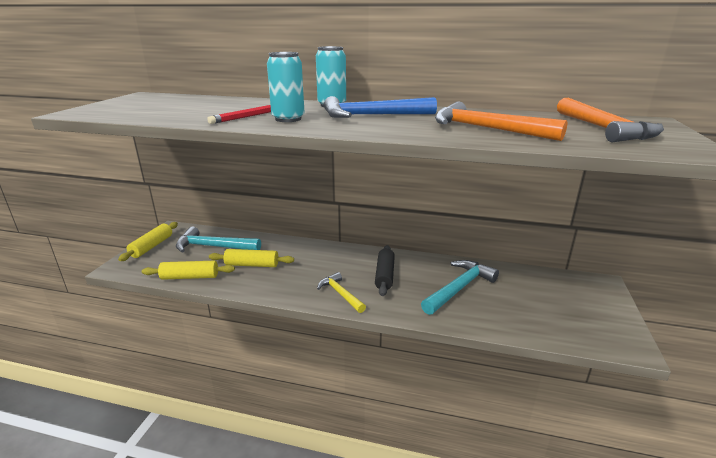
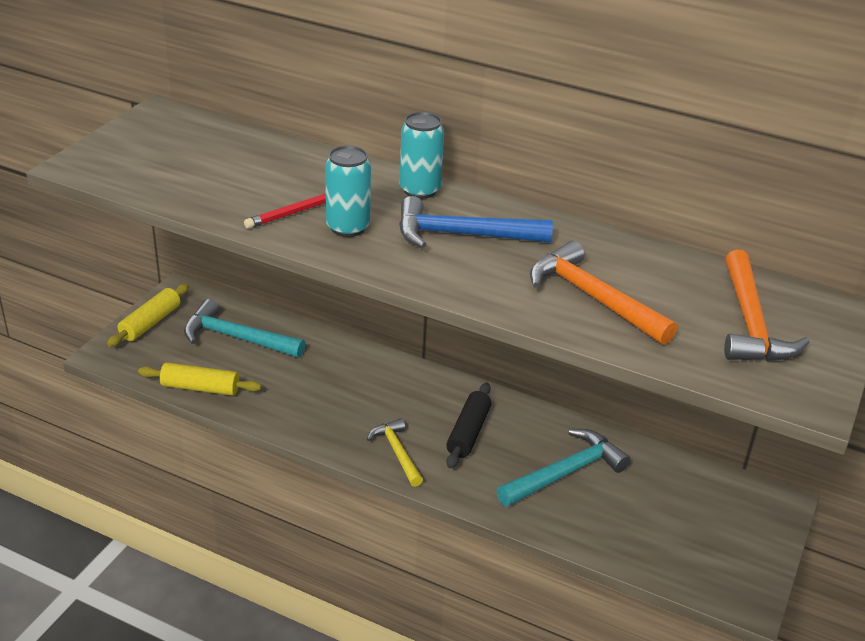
camera: 10 degrees right, 10 degrees up
yellow rolling pin [209,249,294,267] -> none

